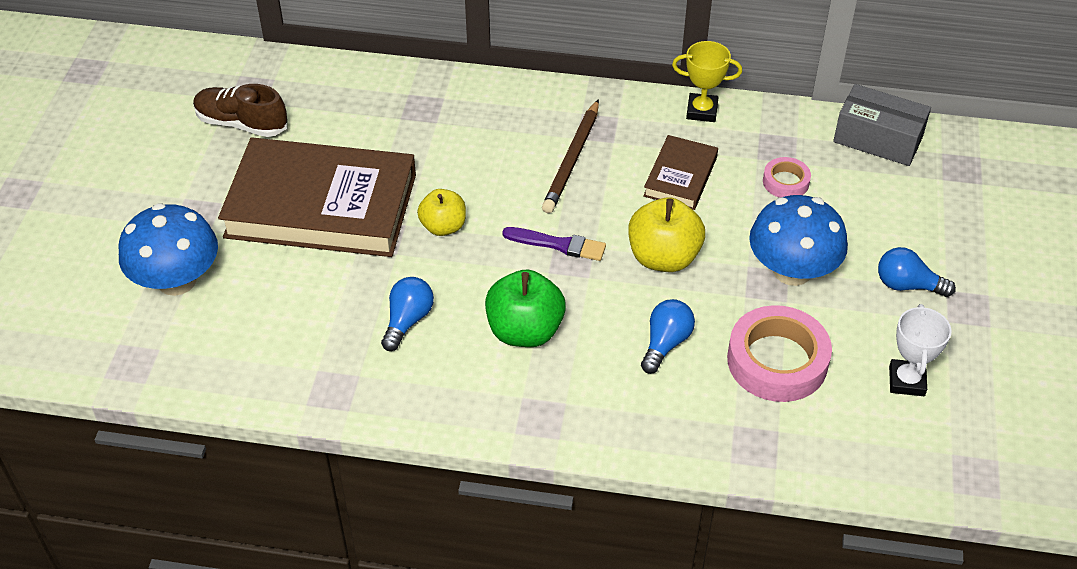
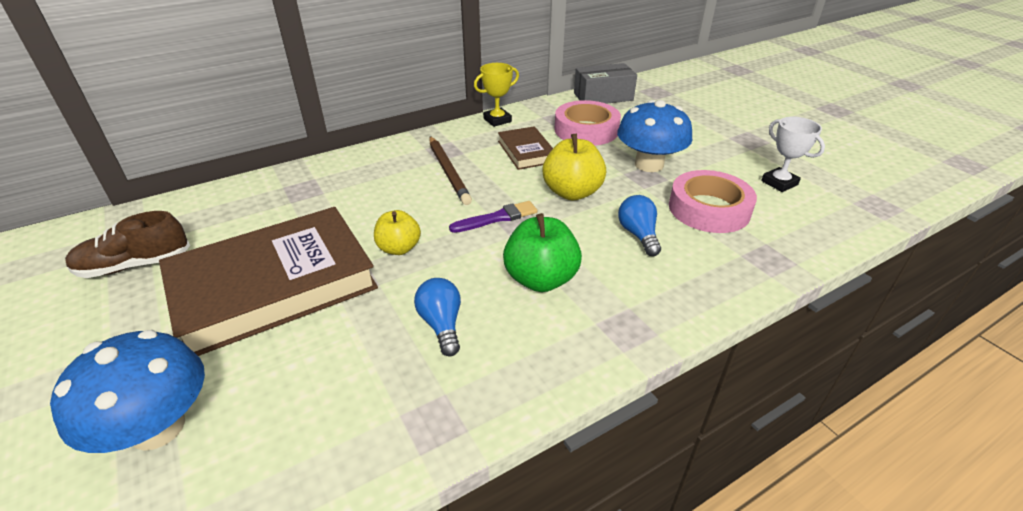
camera: 40 degrees left, 10 degrees down
pink tape [763,157,811,198] -> pink tape [554,100,621,146], size x1.94
blue light bulb [878,247,956,297] -> none

